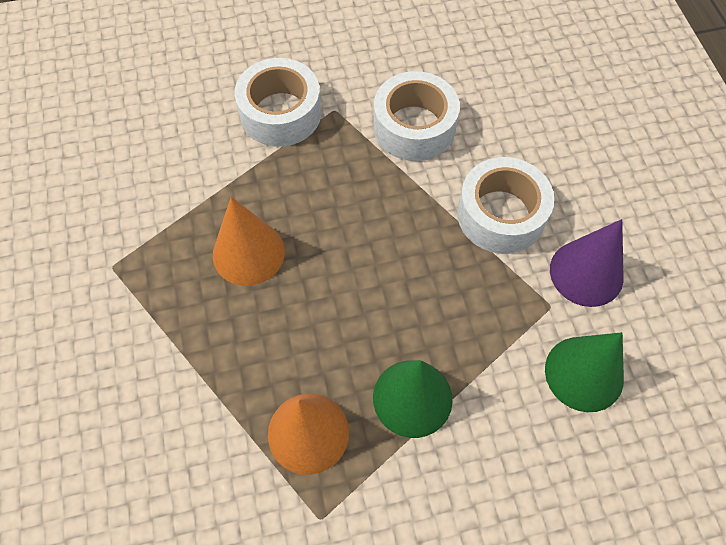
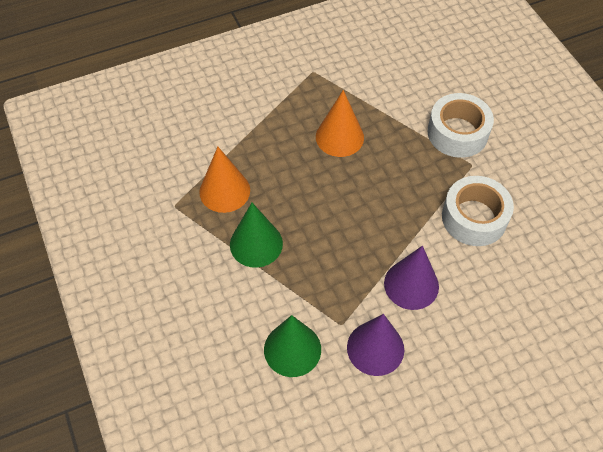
camera: 80 degrees right, 5 degrees down
white tape [457,157,554,254] -> purple cone [384,246,439,310]

